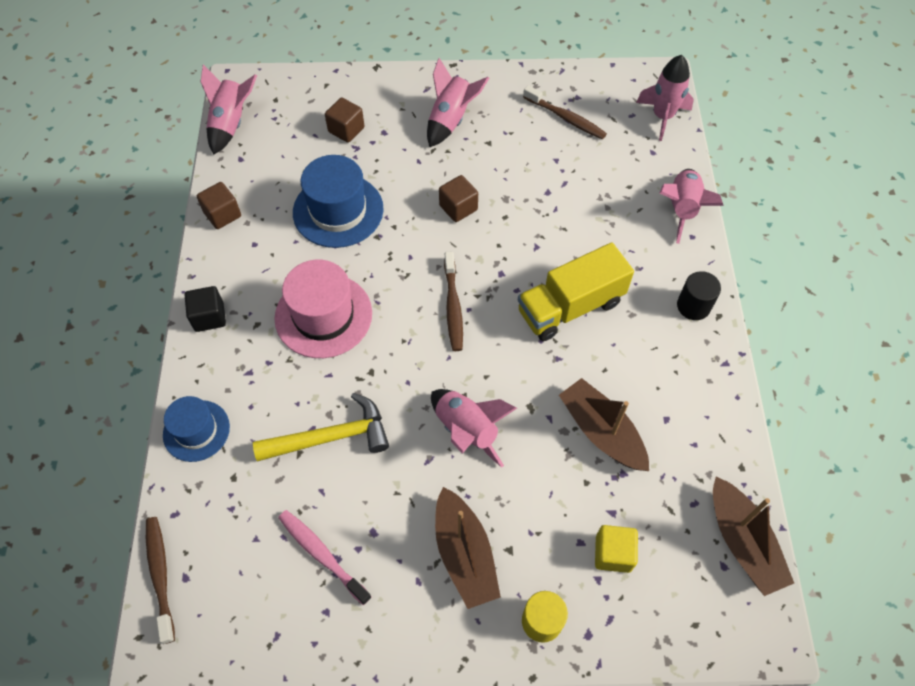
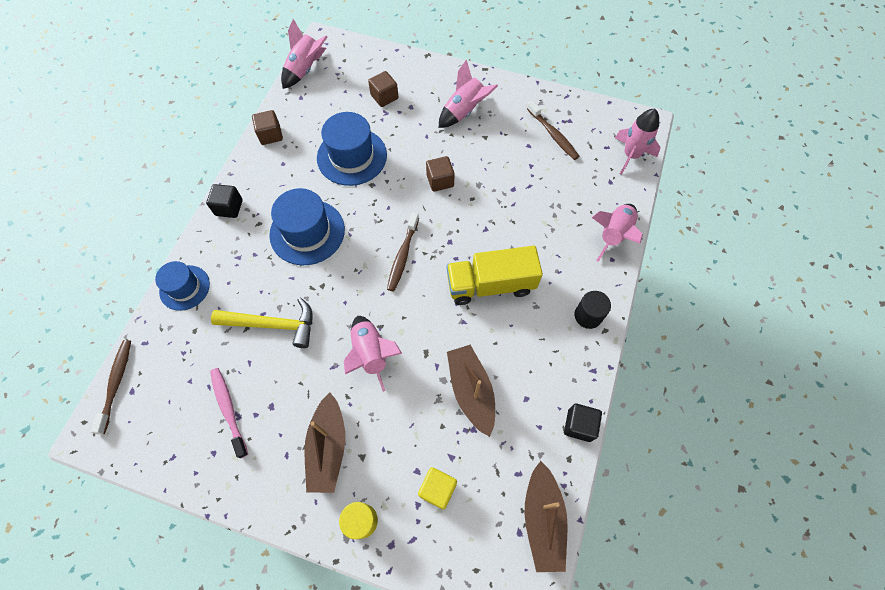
camera: 20 degrees right, 5 degrees up
pink hat [274,260,372,358] -> blue hat [269,188,345,265]
none -> black cube [564,404,602,442]

